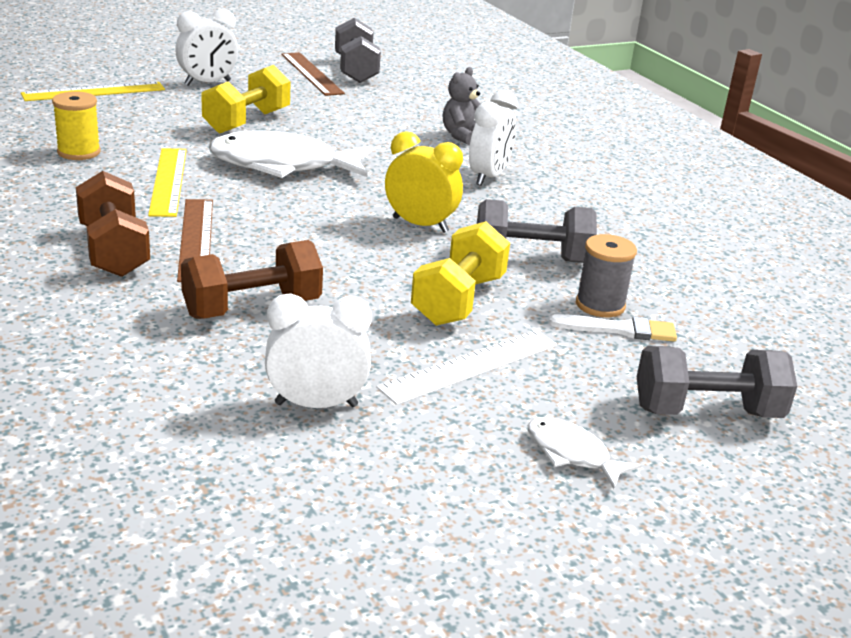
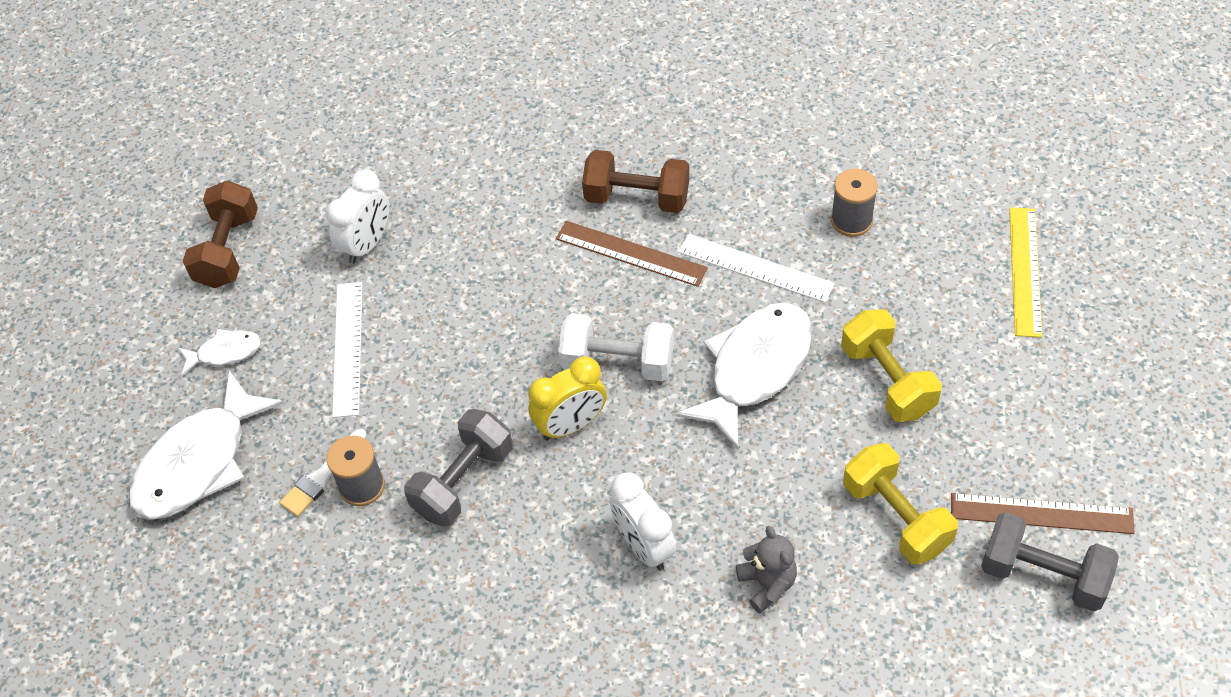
camera: 130 degrees right, 25 degrees up
yellow spool [52,91,101,160] -> grey spool [831,169,878,237]
yellow ruler [148,148,187,217] -> white ruler [679,234,835,303]
white clock [175,9,238,86] -> none
brown dumbbell [181,240,323,319] -> brown dumbbell moved to [183,180,258,288]
yellow dumbbell [411,221,510,326] -> yellow dumbbell moved to [843,443,958,565]
grey dumbbell [637,346,797,418] -> white fish [129,370,284,520]
none -> white dumbbell [558,313,674,381]

